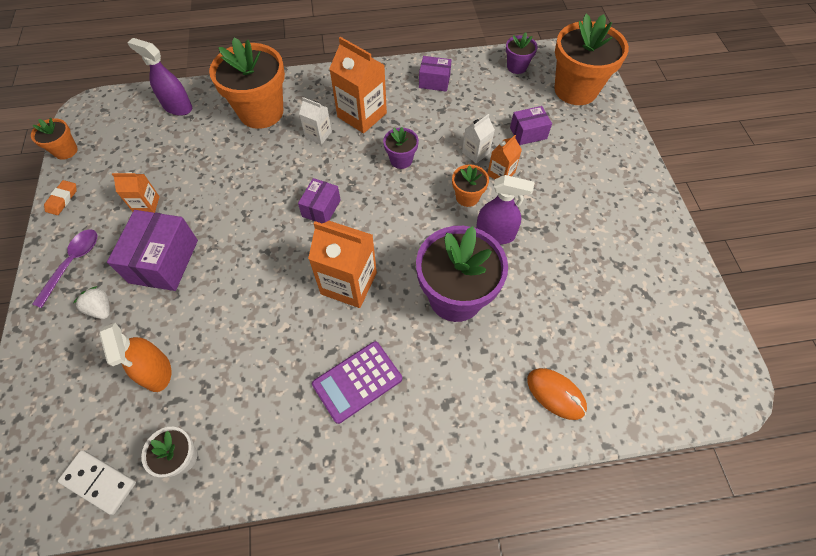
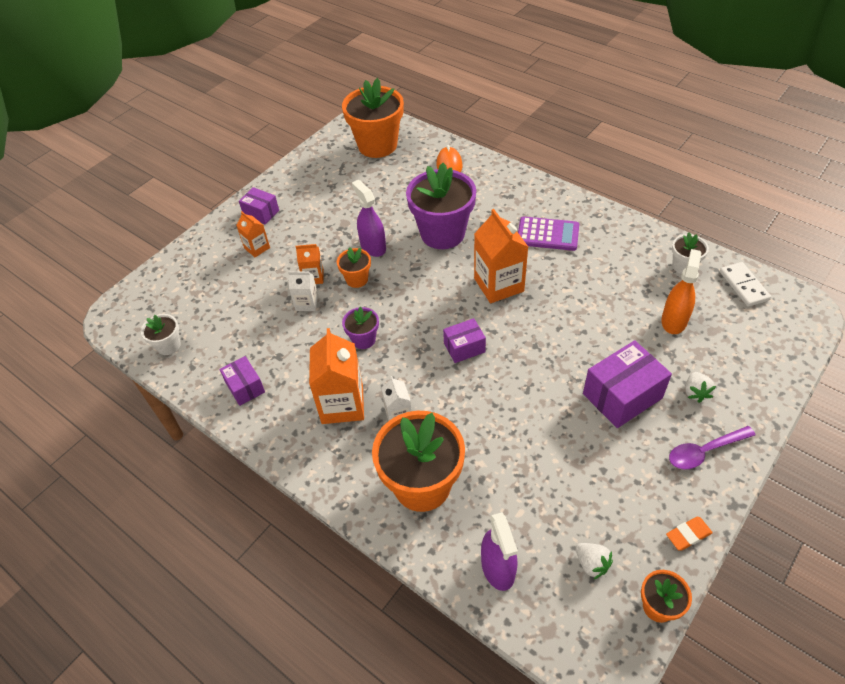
camera: 130 degrees left, 10 degrees down
orange carton [112,172,160,213] -> orange carton moved to [236,211,270,257]
purple flower pot [506,32,538,74] -> white flower pot [141,314,181,355]
purple box [510,106,552,145] -> purple box moved to [239,187,279,224]
orange flower pot [554,14,629,105] -> orange flower pot moved to [342,78,404,158]
none -> white strawberry [576,543,613,580]

